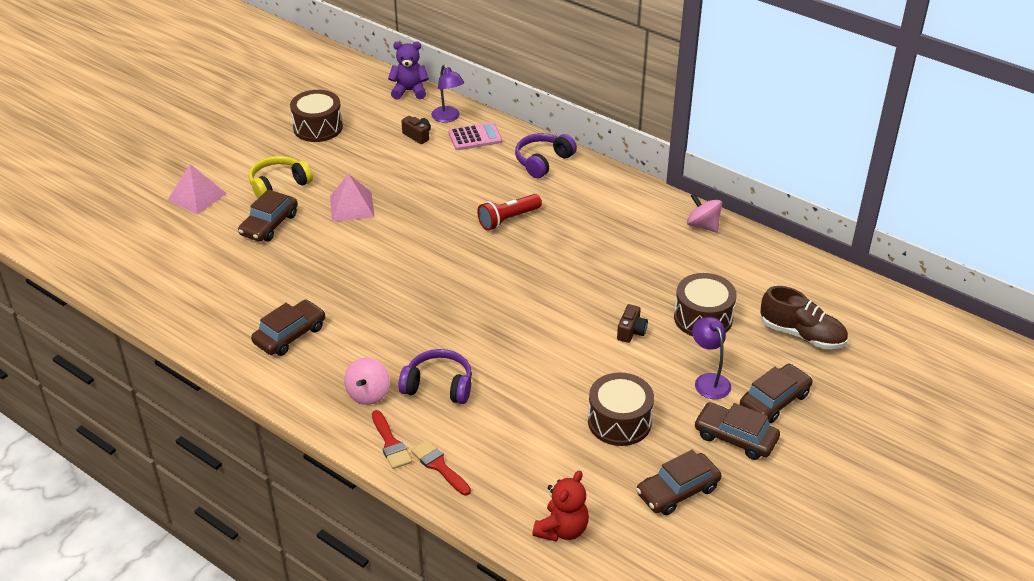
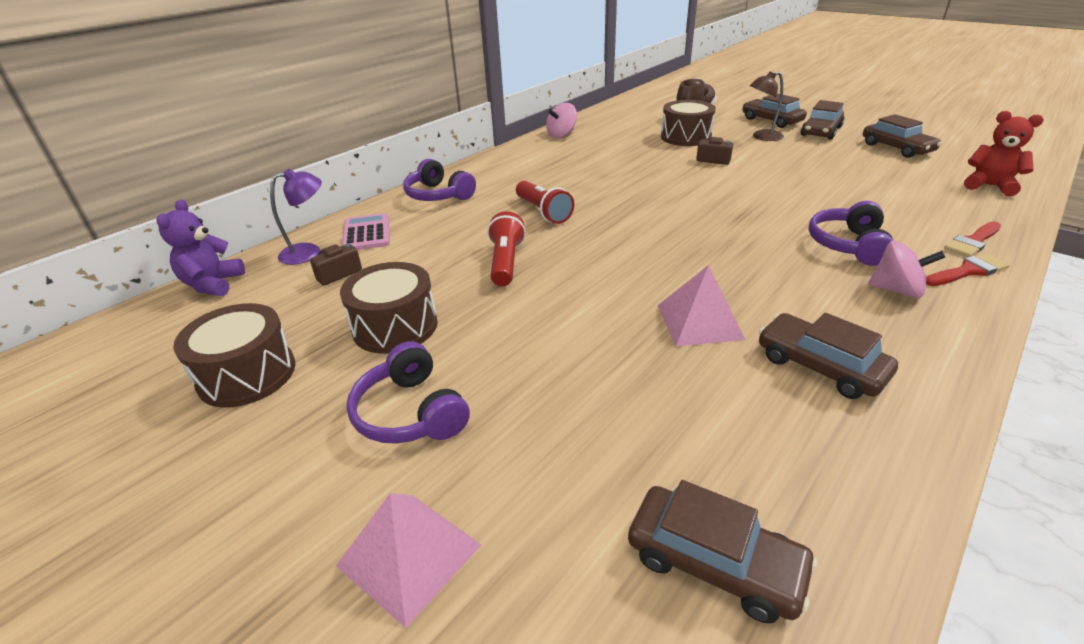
camera: 85 degrees left, 5 degrees down
brown car [238,189,297,242] -> brown car moved to [628,480,817,624]
yellow headphones [249,156,313,198] -> purple headphones [346,341,470,444]
pink pyramid [330,174,375,222] -> pink pyramid moved to [657,265,745,346]
brown drum [588,372,654,446] -> brown drum moved to [340,262,438,354]
purple lamp [692,317,731,399] -> brown lamp [750,72,784,141]
none -> red flashlight [487,211,526,286]

